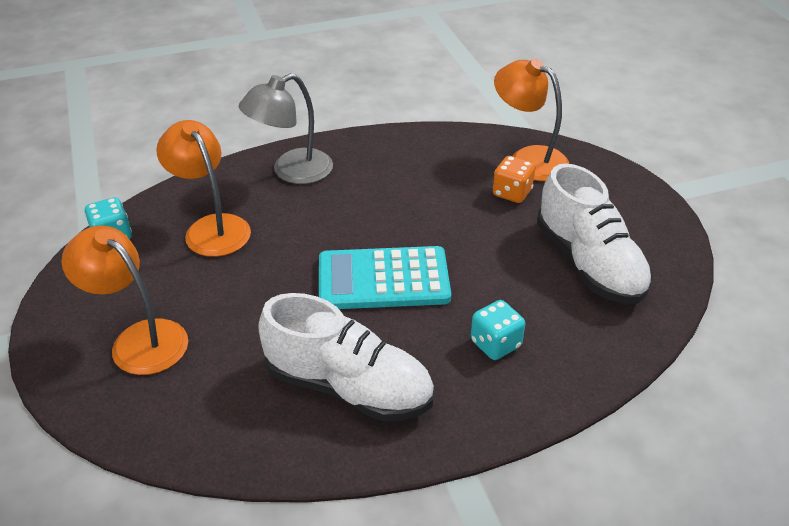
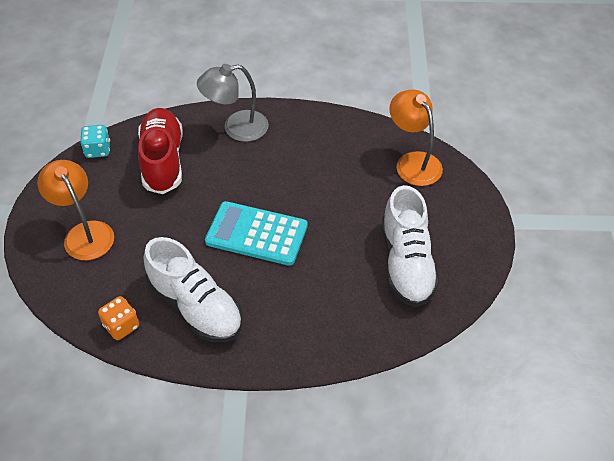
camera: 20 degrees right, 10 degrees up
orange lamp [156,120,251,257] -> red shoe [138,108,183,194]
turquoise dice [471,300,525,360] -> none
orange dice [493,156,536,203] -> orange dice moved to [98,296,139,340]

